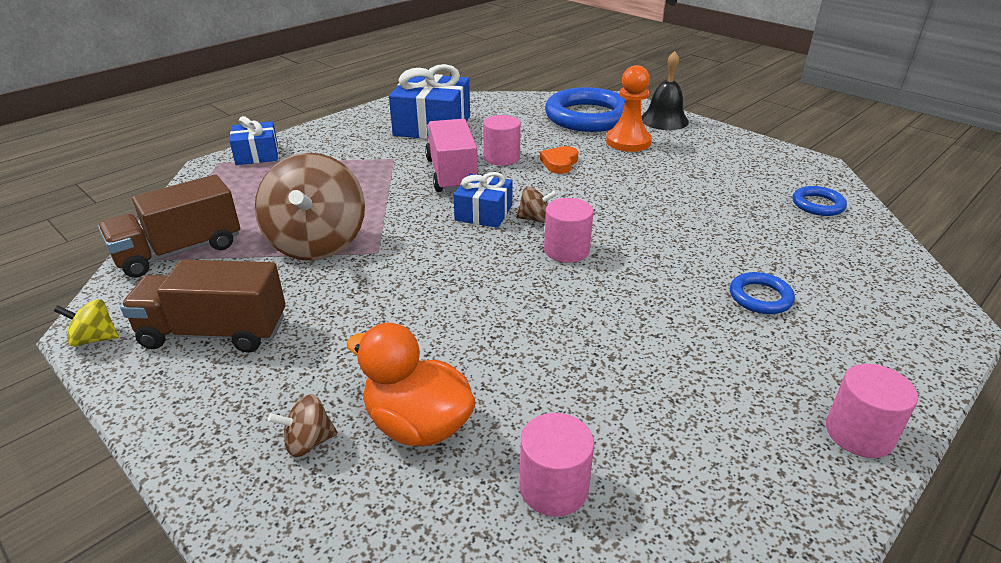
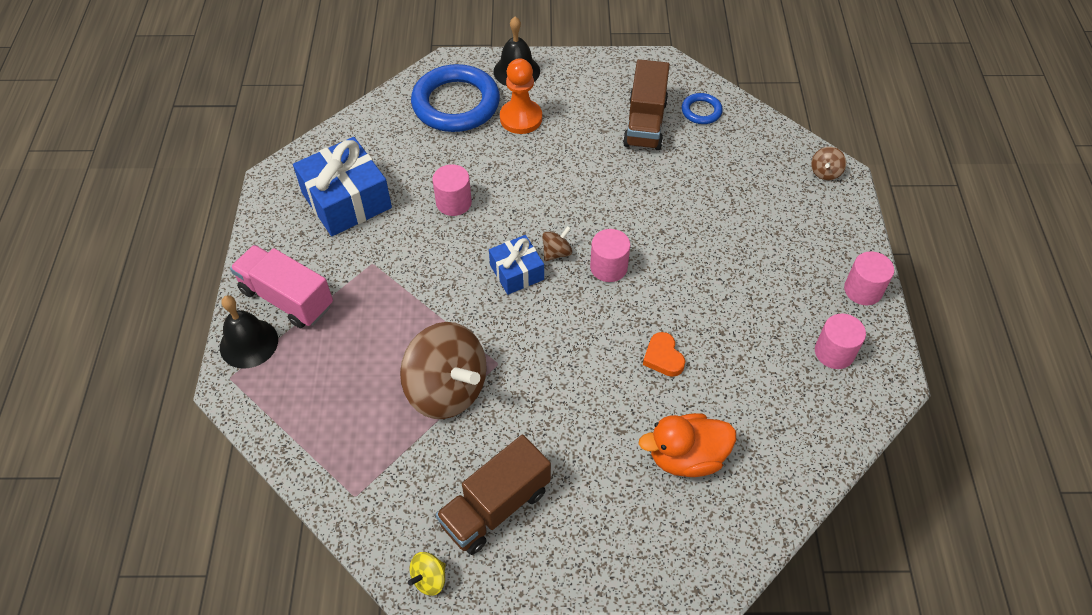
camera: 45 degrees left, 20 degrees up
brown truck [98,174,240,278] -> brown truck moved to [623,59,670,150]
blue gift [230,116,278,165] -> black bell [220,295,278,369]
brown spinning top [268,394,338,457] -> brown spinning top moved to [811,147,846,180]
pink truck [425,119,479,192] -> pink truck moved to [230,245,333,328]
pink cylinder [519,413,594,517] -> pink cylinder moved to [815,313,866,369]
orange heart [540,146,578,174] -> orange heart moved to [643,332,685,377]
blue ring [730,272,795,314] -> none

